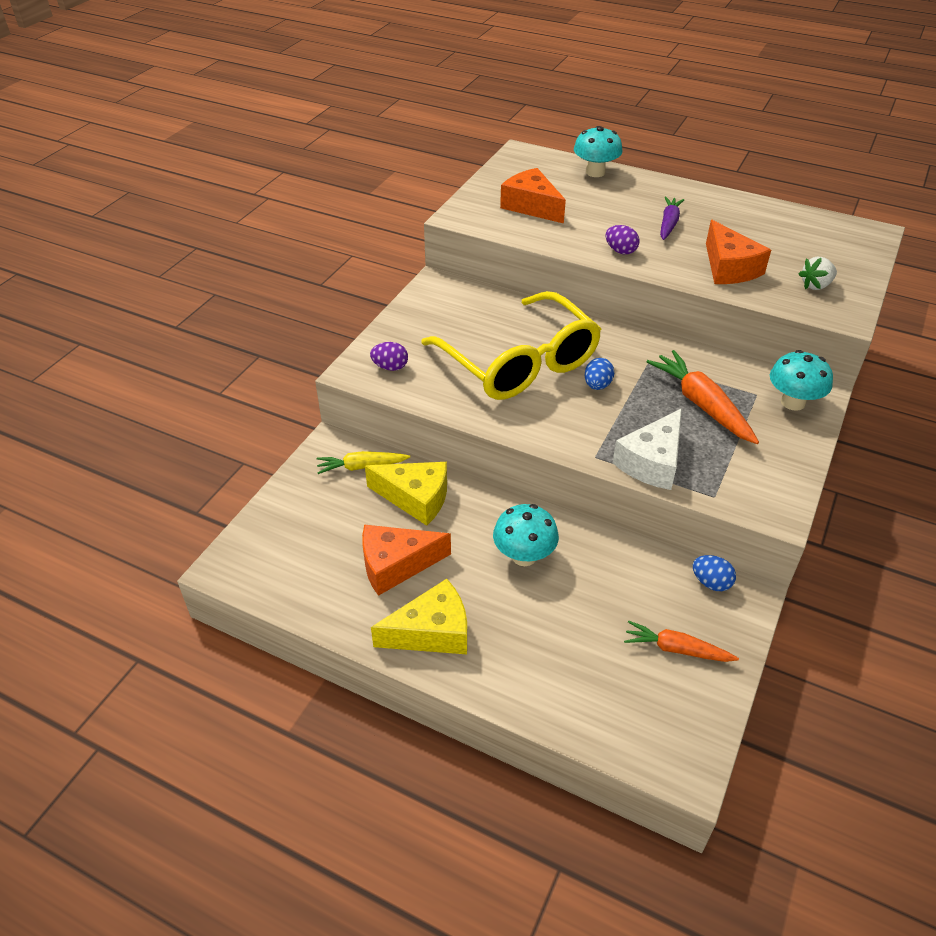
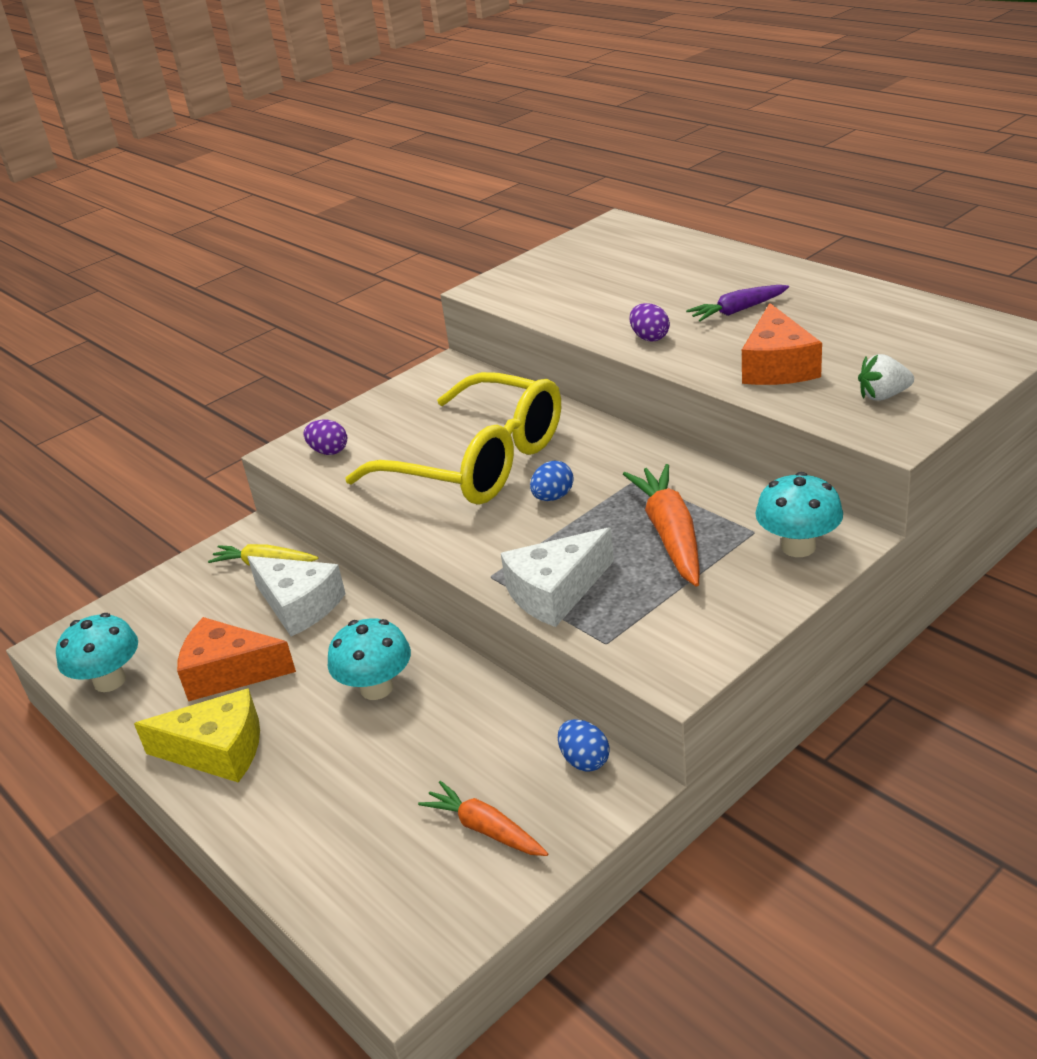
camera: 25 degrees right, 10 degrees down
yellow cheese [365,462,447,526] -> white cheese [247,556,346,637]
yellow glasses [421,291,601,400] -> yellow glasses turned 45 degrees counterclockwise [345,372,561,505]
orange cheese [500,168,566,224] -> none
turquoise mushroom [574,126,622,177] -> turquoise mushroom moved to [56,613,138,692]
purple carrot [660,197,684,240] -> purple carrot turned 150 degrees counterclockwise [686,285,789,322]

